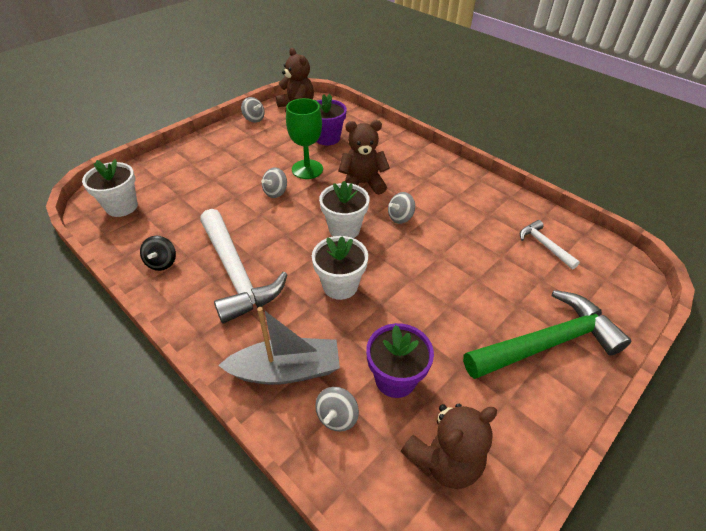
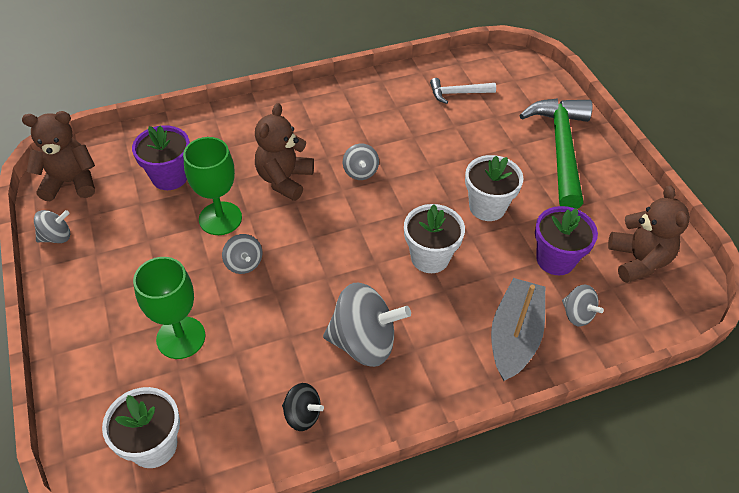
camera: 65 degrees left, 5 degrees up
white hammer [200,209,288,324] -> grey spinning top [323,283,411,367]
white flower pot [319,181,370,238] -> white flower pot moved to [465,155,524,221]
none -> green goblet [133,257,206,359]

